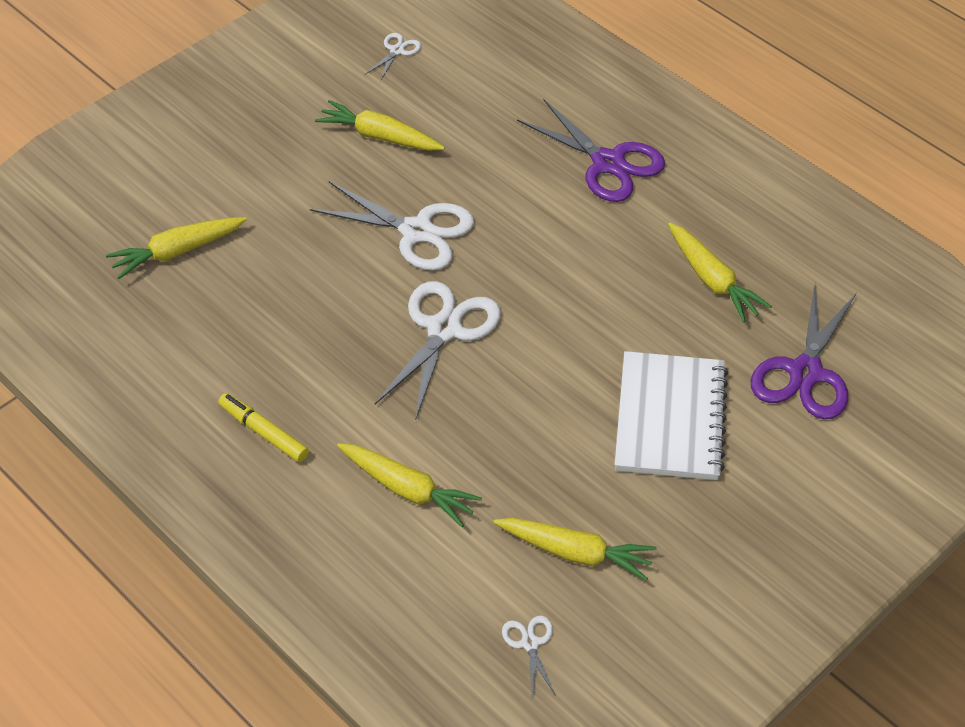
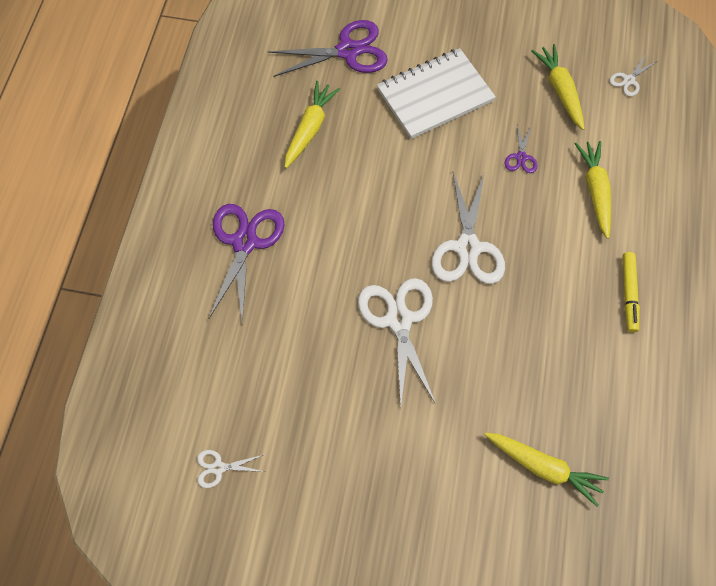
camera: 125 degrees left, 15 degrees up
yellow carrot [315,100,445,151] -> none
white scissors [375,281,501,418] -> white scissors turned 75 degrees counterclockwise [432,171,505,284]
none -> purple scissors [505,125,537,173]

